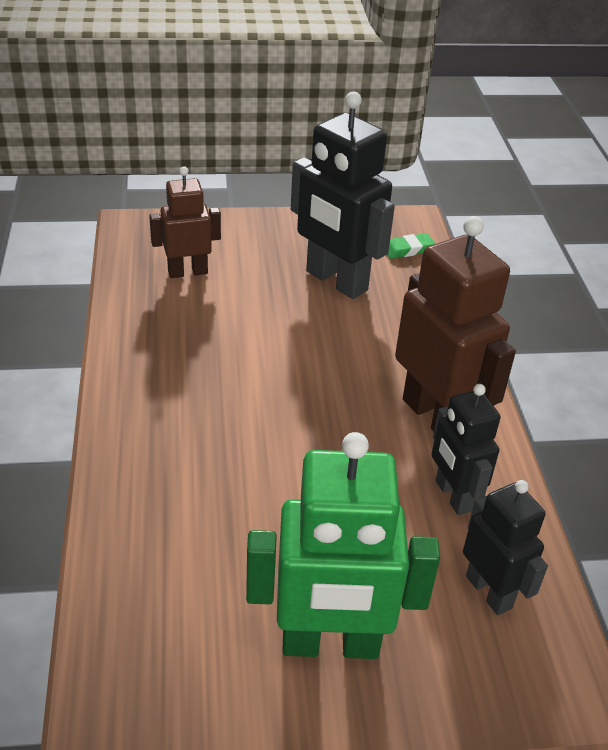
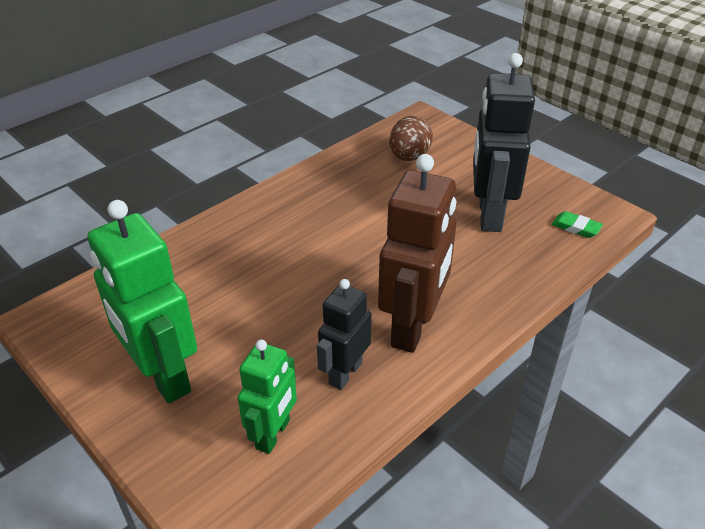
camera: 55 degrees right, 0 degrees up
brown robot [149,166,221,278] -> brown egg [389,116,433,161]
black robot [463,480,548,615] -> green robot [238,340,297,454]

